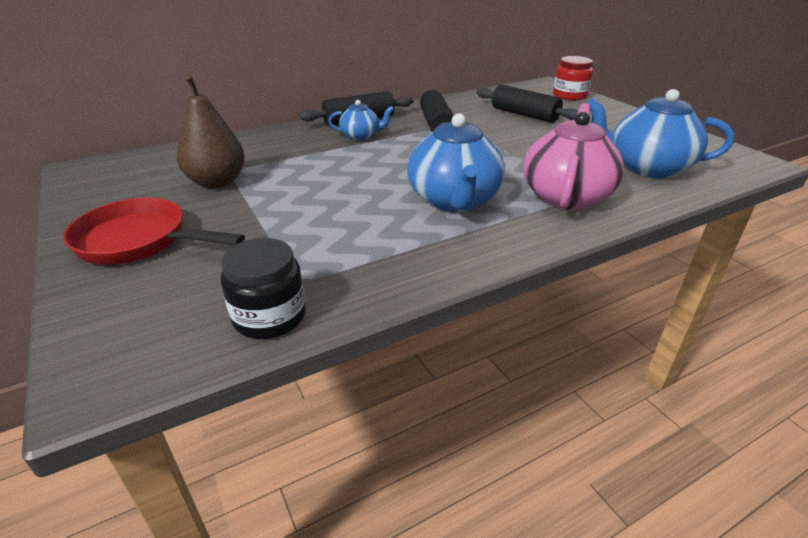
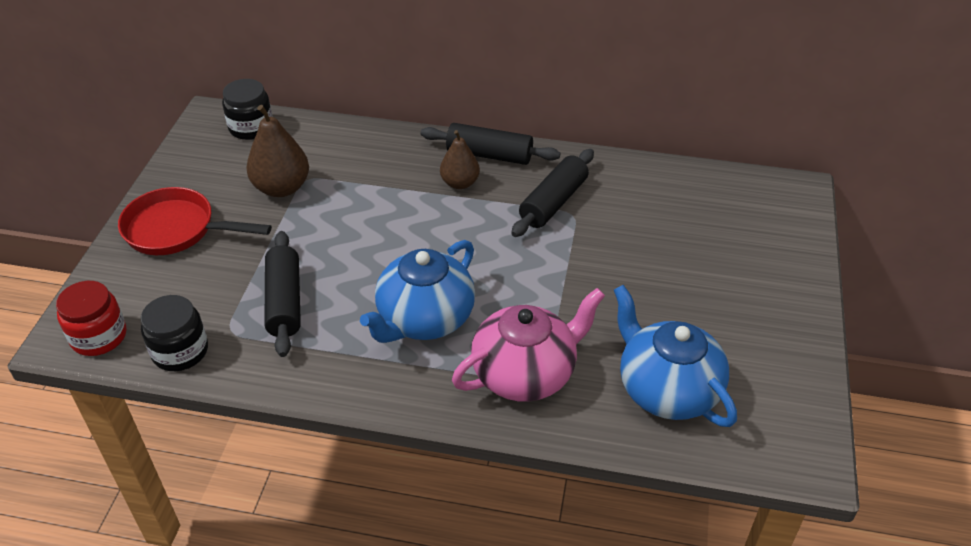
camera: 40 degrees right, 10 degrees up
red pan [63,197,245,265] -> red pan turned 45 degrees counterclockwise [118,187,272,255]
blue teapot [328,100,394,141] -> brown pear [440,130,480,189]
black rolling pin [477,85,578,123] -> black rolling pin moved to [264,231,301,357]
red jar [553,56,593,100] -> red jar moved to [56,281,127,356]
none -> black jar [222,79,272,140]

